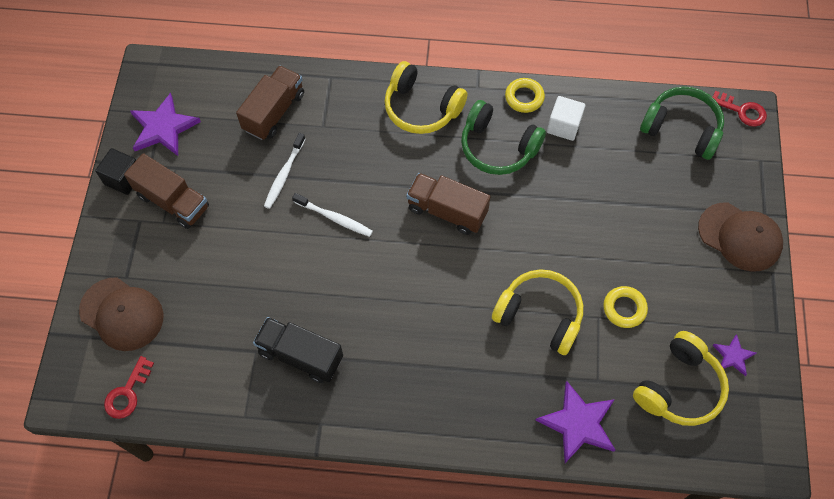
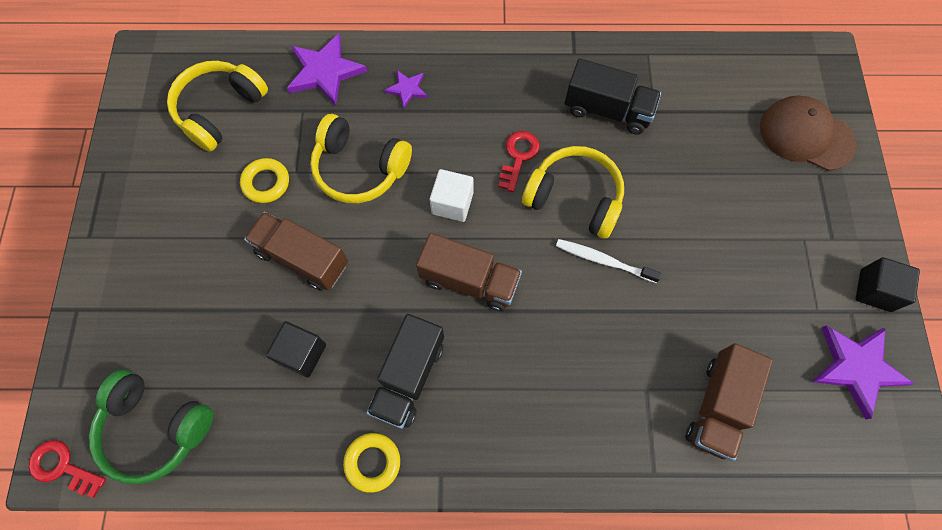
camera: 175 degrees right, 5 degrees up
red key [104,356,154,419] -> red key moved to [498,131,540,192]
brown truck [124,153,209,229] -> brown truck moved to [244,212,348,291]
white toothbrush [264,133,305,209] -> none
yellow headphones [384,61,467,134] -> yellow headphones moved to [522,146,624,239]
green headphones [461,100,546,175] -> black truck [367,314,444,429]
white cube [547,96,585,141] -> white cube moved to [430,169,474,222]
brown cap [698,203,783,272] -> none
purple star [713,334,756,376] -> purple star moved to [384,70,428,109]
none -> black cube [266,322,326,378]

